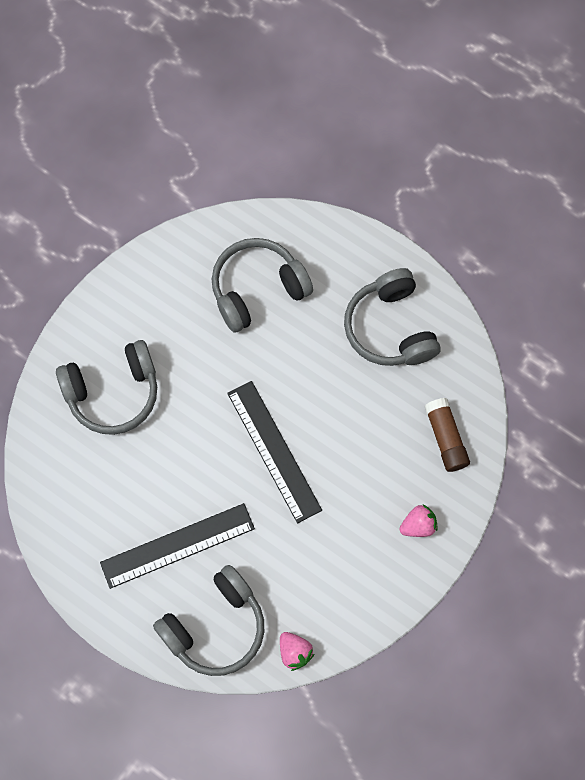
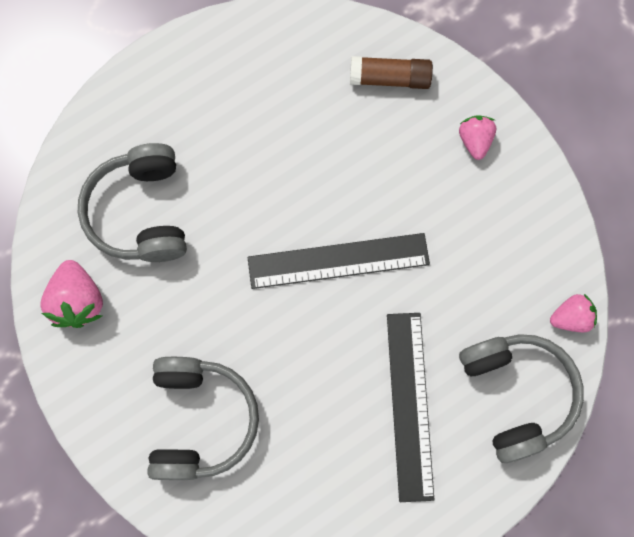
camera: 70 degrees left, 5 degrees up
grey headphones [344,268,441,366] -> none
none -> pink strawberry [40,260,103,328]

